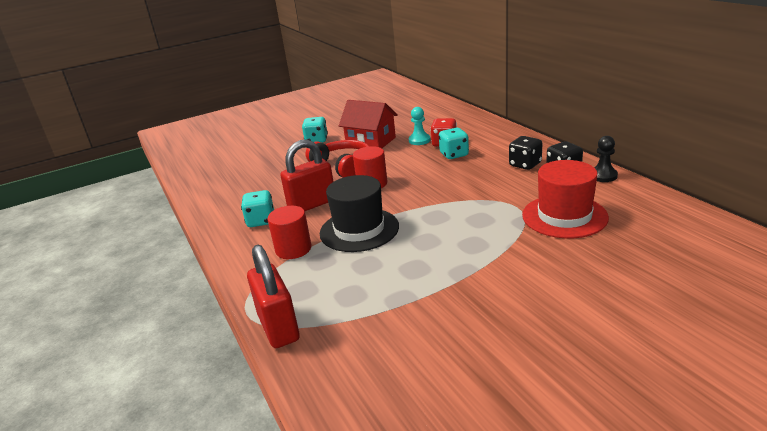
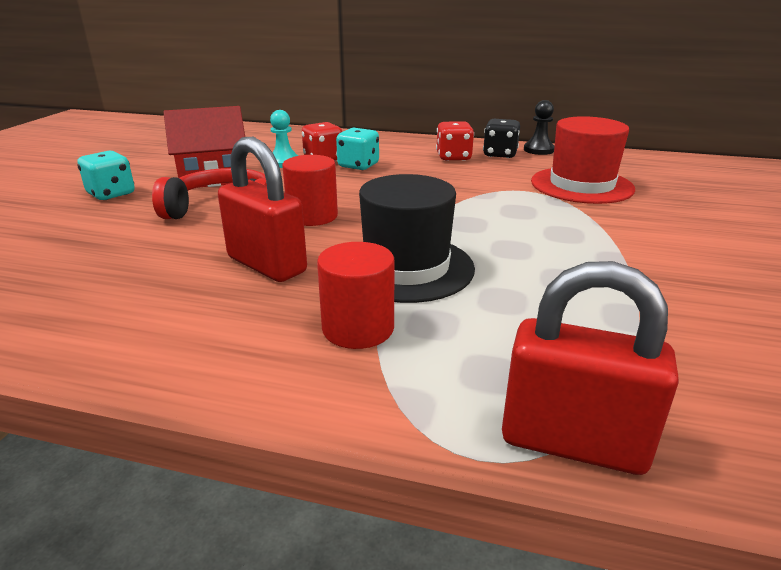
camera: 50 degrees left, 0 degrees up
turquoise dice [241,190,274,227] -> none
red padlock [280,139,334,211] -> red padlock turned 60 degrees counterclockwise [218,137,307,282]
black dice [509,136,542,170] -> red dice [436,121,474,161]

